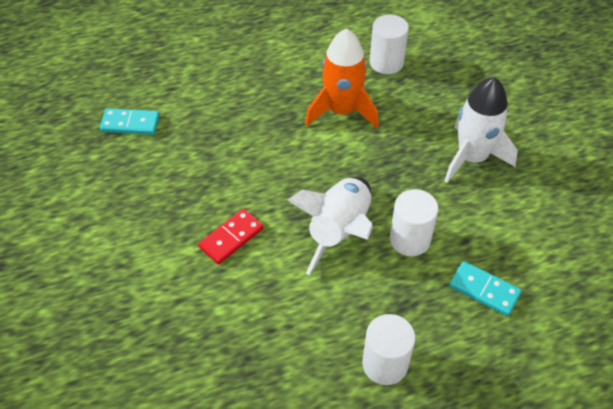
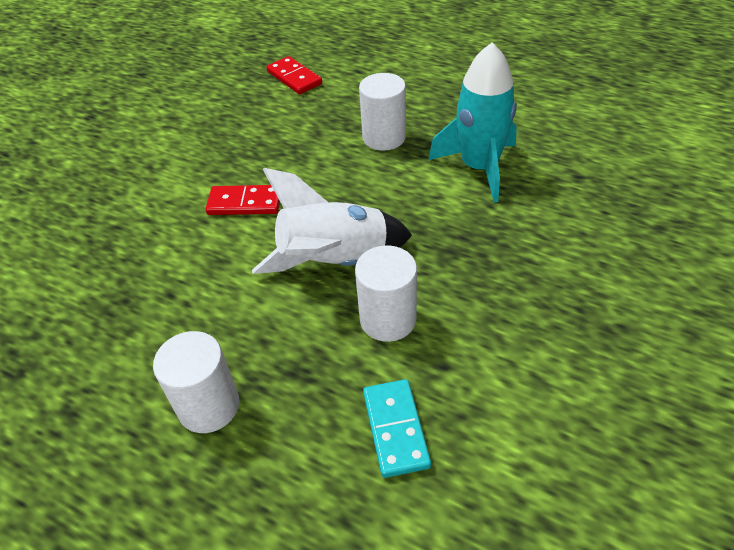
camera: 50 degrees right, 5 degrees down
turquoise domino [100,108,160,135] -> red domino [267,56,322,94]
orange rocket [305,28,379,128] -> turquoise rocket [428,42,517,203]
white cylinder [370,15,409,74] -> white cylinder moved to [359,73,406,151]
white rocket [444,77,518,183] -> none

